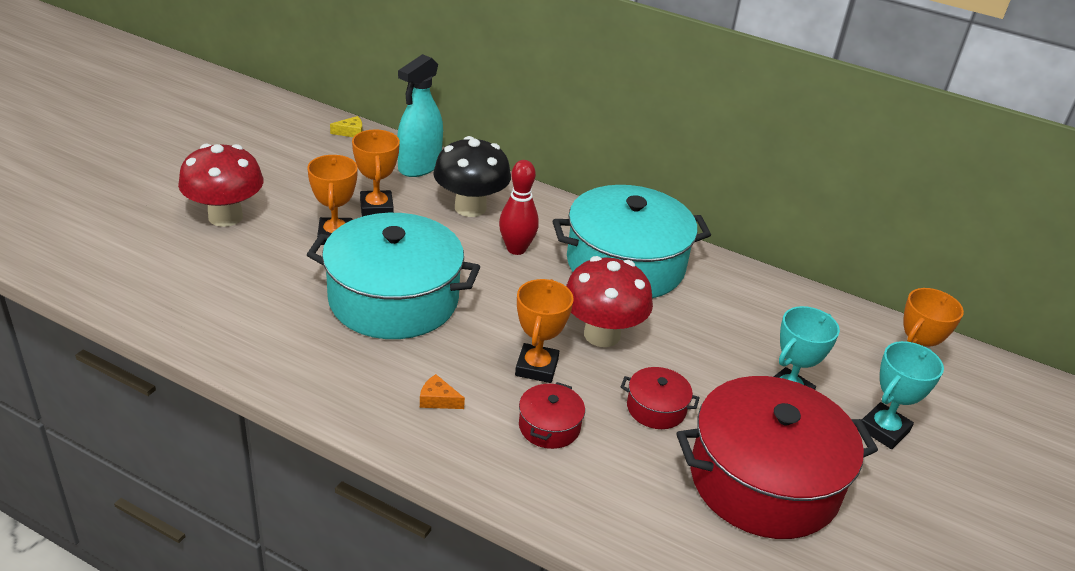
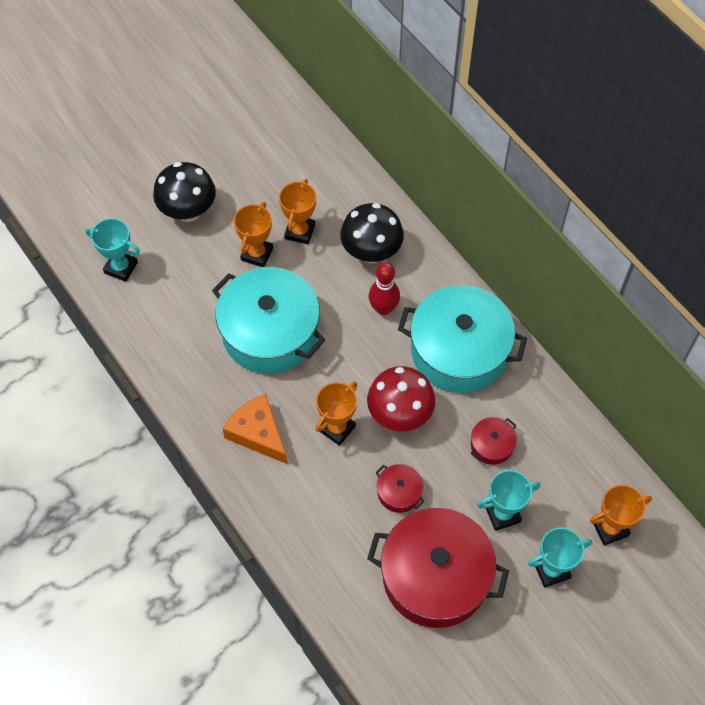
camera: 30 degrees right, 25 degrees up
red mushroom [178,144,263,227] -> black mushroom [153,162,216,222]
yellow cheese [330,116,362,137] -> none
turquoise spray bottle [397,54,443,177] -> none
orange cheese [420,374,465,409] -> orange cheese [222,394,287,464], size x2.26
red pot [519,382,585,449] -> red pot moved to [471,417,517,465]
none -> turquoise trophy [86,218,140,282]

